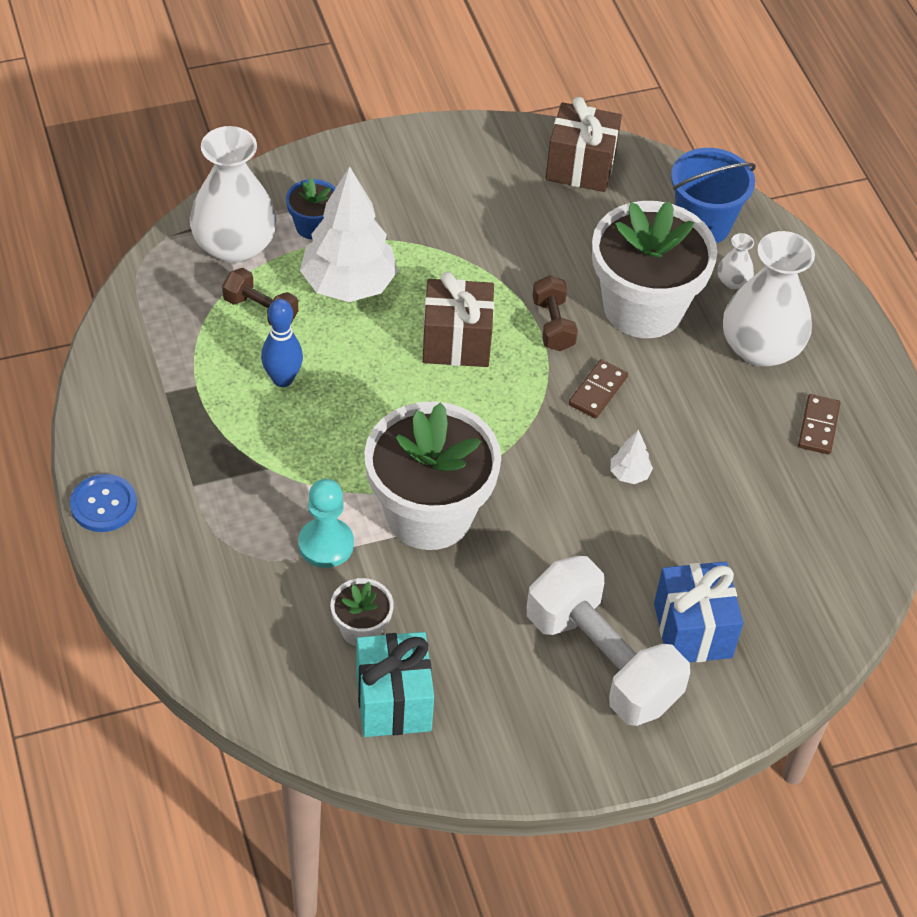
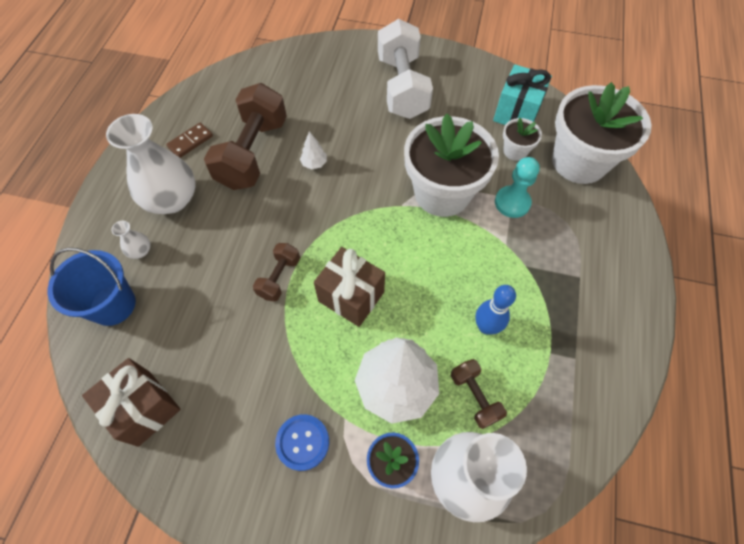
camera: 145 degrees left, 10 degrees up
blue button [70,474,137,532] -> blue button moved to [275,414,329,471]
brown domino [569,359,628,419] -> none
white flower pot [592,201,718,338] -> white flower pot moved to [552,82,651,184]
blue gift [654,562,743,662] -> none
none -> brown dumbbell [204,83,287,190]

